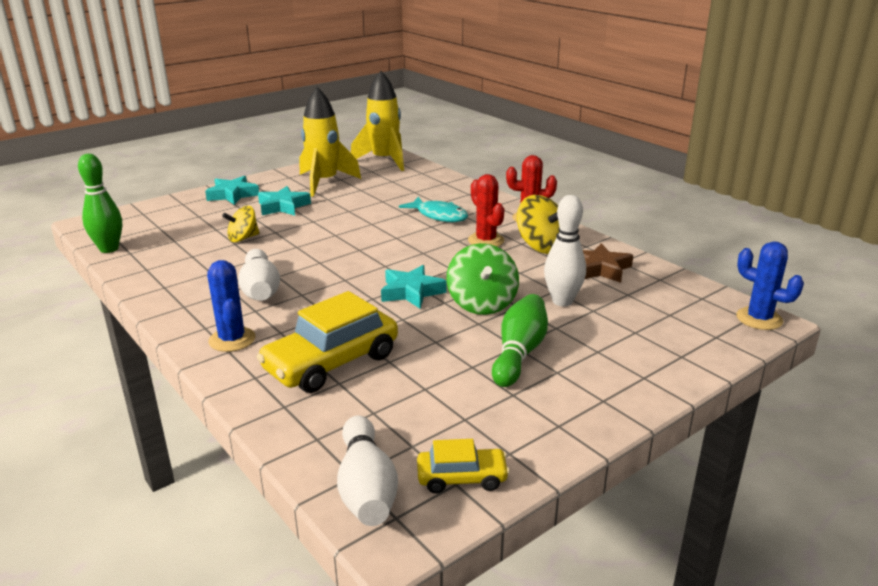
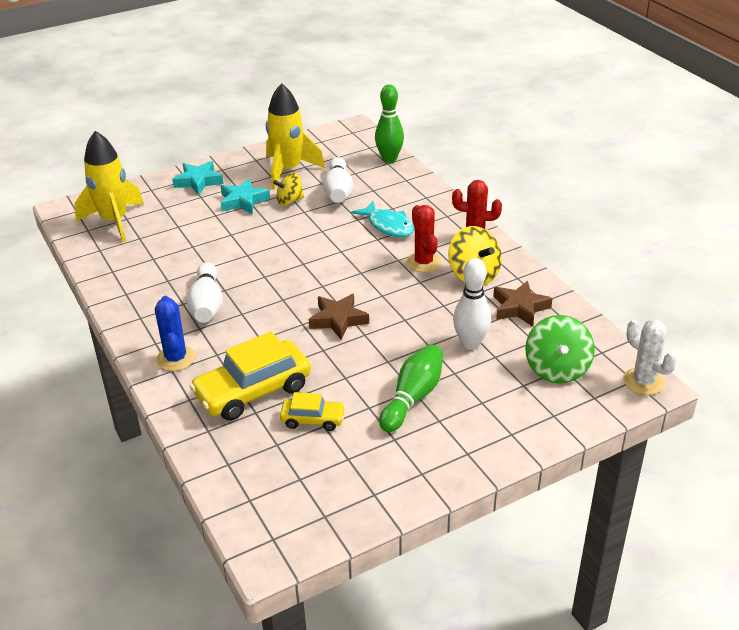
camera: 10 degrees right, 10 degrees up
green bowling pin [78,154,122,253] -> green bowling pin moved to [375,84,404,163]
yellow spinning top [222,206,260,242] -> yellow spinning top moved to [273,173,304,206]
white bowling pin [337,415,398,526] -> white bowling pin moved to [322,157,353,203]
yellow rocket [351,71,404,171] -> yellow rocket moved to [74,131,144,242]
turquoise star [381,265,447,309] -> brown star [309,294,369,340]
yellow car [417,439,510,493] -> yellow car moved to [280,392,346,431]
green spinning top [446,243,519,315] -> green spinning top moved to [525,315,595,384]
blue cactus [736,241,804,330] -> white cactus [623,319,677,395]

